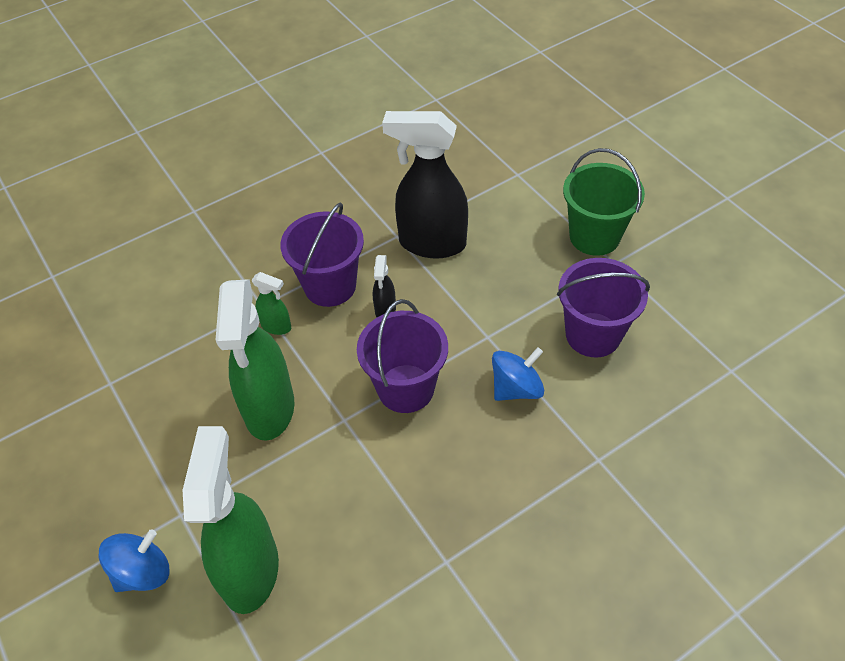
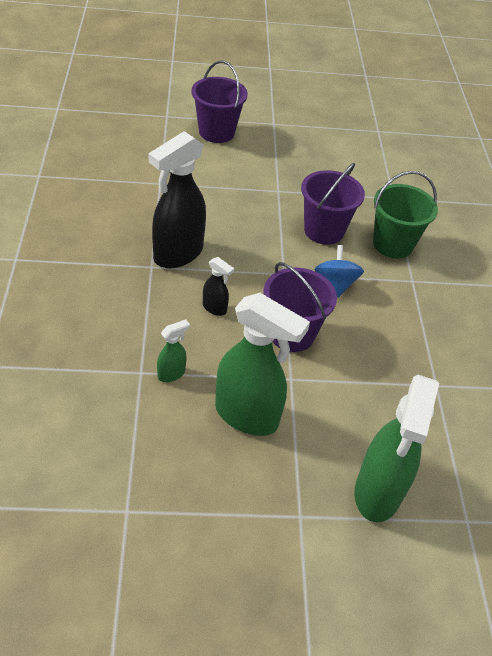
camera: 65 degrees left, 5 degrees down
blue spinning top [99,529,170,592] -> none
green spray bottle [183,426,279,614] -> green spray bottle turned 105 degrees counterclockwise [355,375,439,522]
purple bucket [280,203,364,307] -> purple bucket moved to [191,60,248,143]
green bucket [563,148,645,256] -> green bucket moved to [373,171,438,259]

